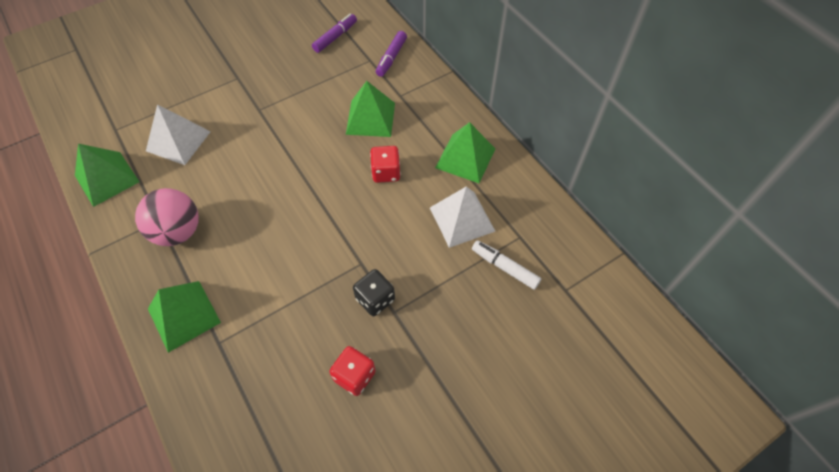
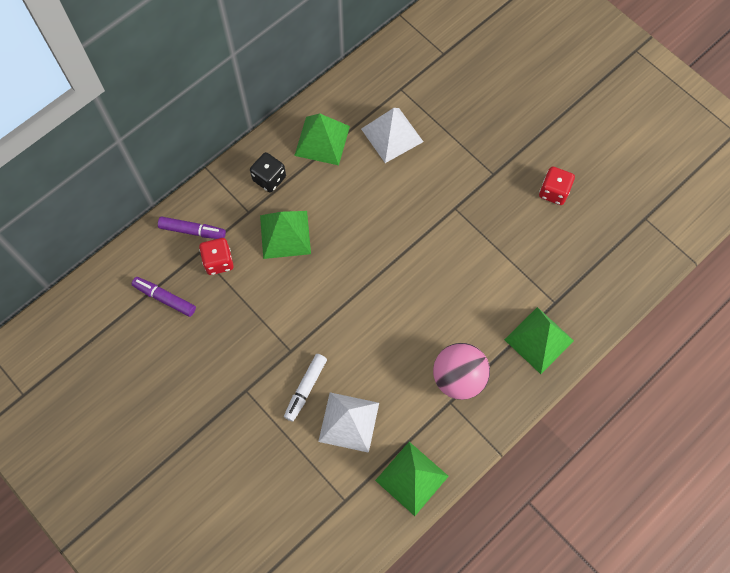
camera: 100 degrees left, 10 degrees up
black dice [353,269,395,316] -> black dice moved to [250,152,286,193]
red dice [370,146,401,183] -> red dice moved to [199,238,234,275]
white marker [472,240,541,290] -> white marker moved to [284,354,327,422]

